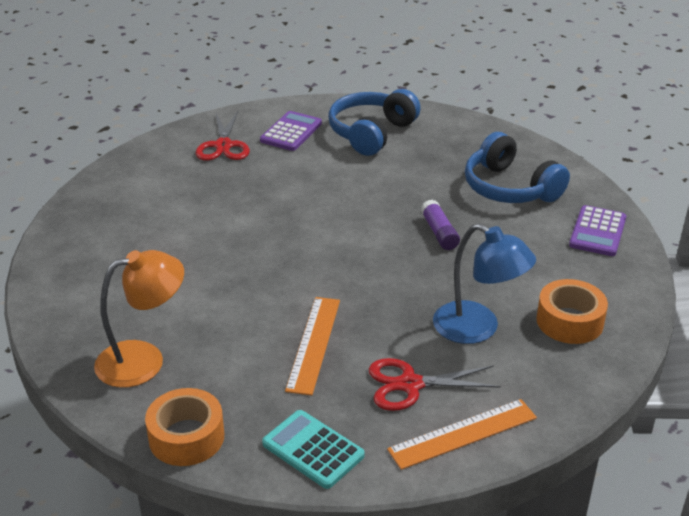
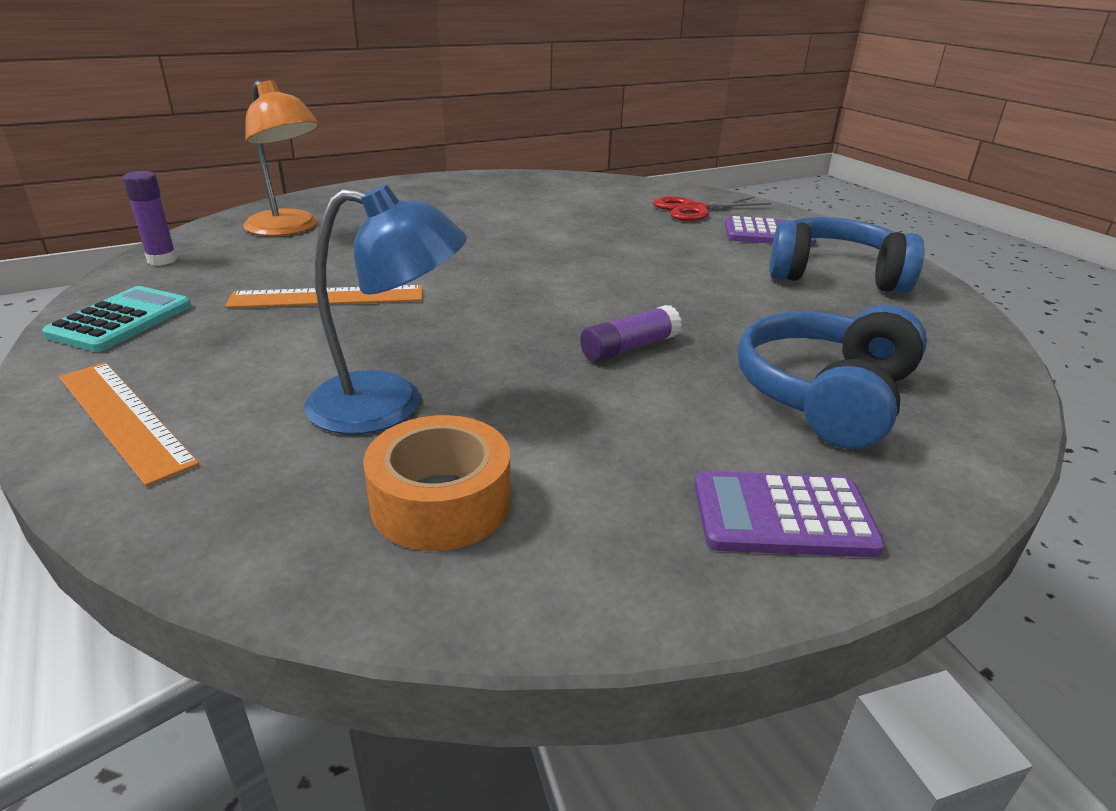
camera: 70 degrees right, 5 degrees down
orange tape [145,388,224,466] -> purple glue stick [123,171,177,265]
red scissors [369,358,501,411] -> none
blue lamp [433,224,536,344] -> blue lamp turned 105 degrees counterclockwise [304,184,467,434]

